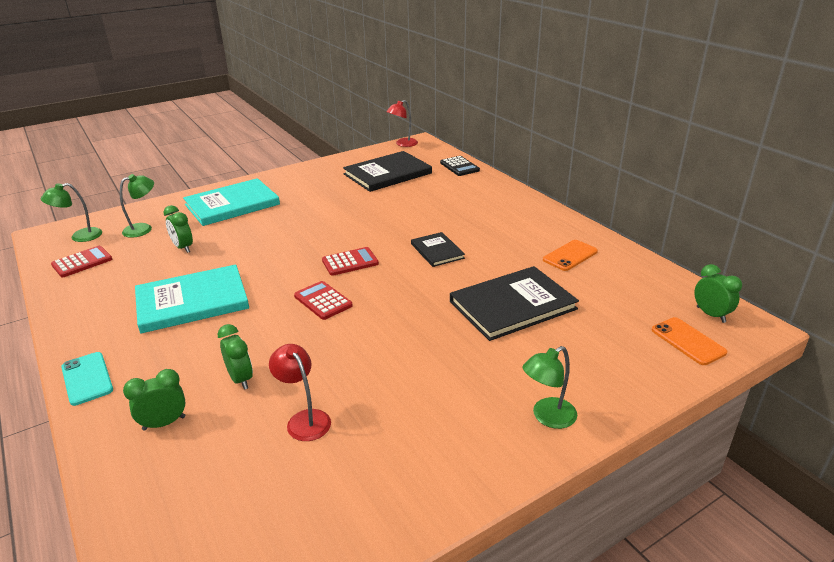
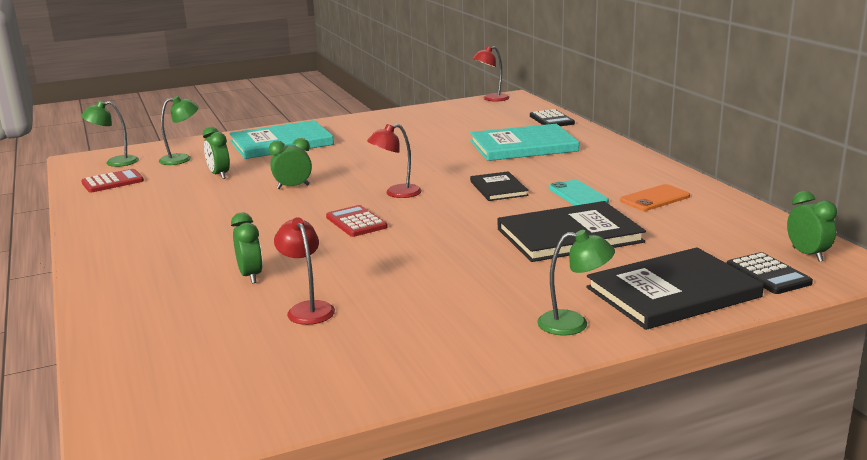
camera: 10 degrees right, 10 degrees down
turquoise phone [61,352,113,406] -> turquoise phone moved to [549,180,609,206]
green clock [123,369,186,431] -> green clock moved to [269,138,312,189]
turquoise book [135,264,249,333] -> turquoise book moved to [470,124,579,161]
red calculator [322,247,379,276] -> red lamp [367,124,422,198]
black book [343,151,432,192] -> black book moved to [586,247,764,330]
green lamp [522,346,577,429] -> green lamp turned 150 degrees counterclockwise [537,230,615,336]
orange phone [652,317,727,365] -> black calculator [727,252,813,294]

